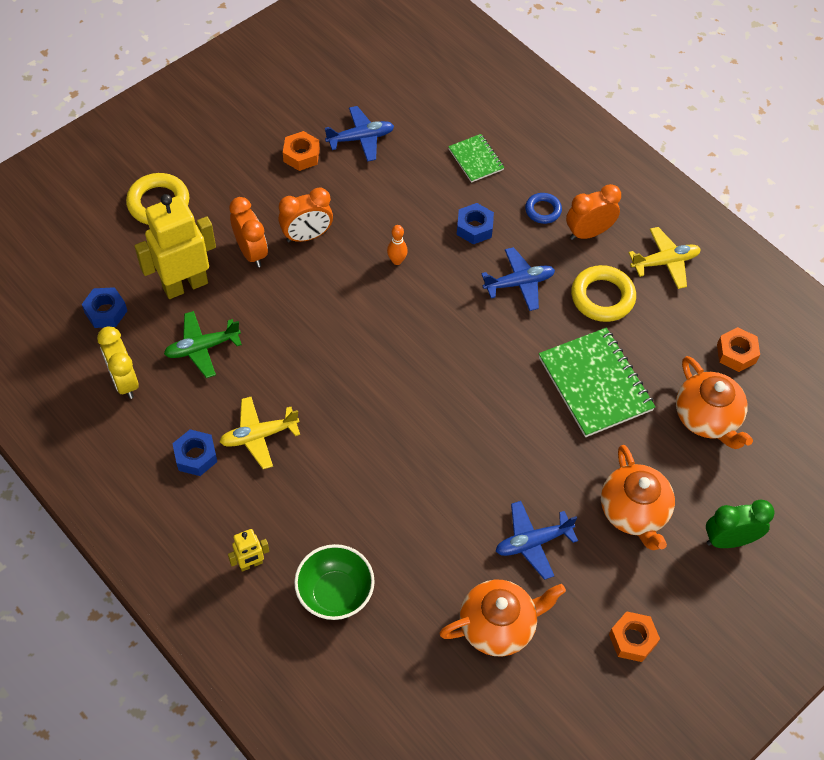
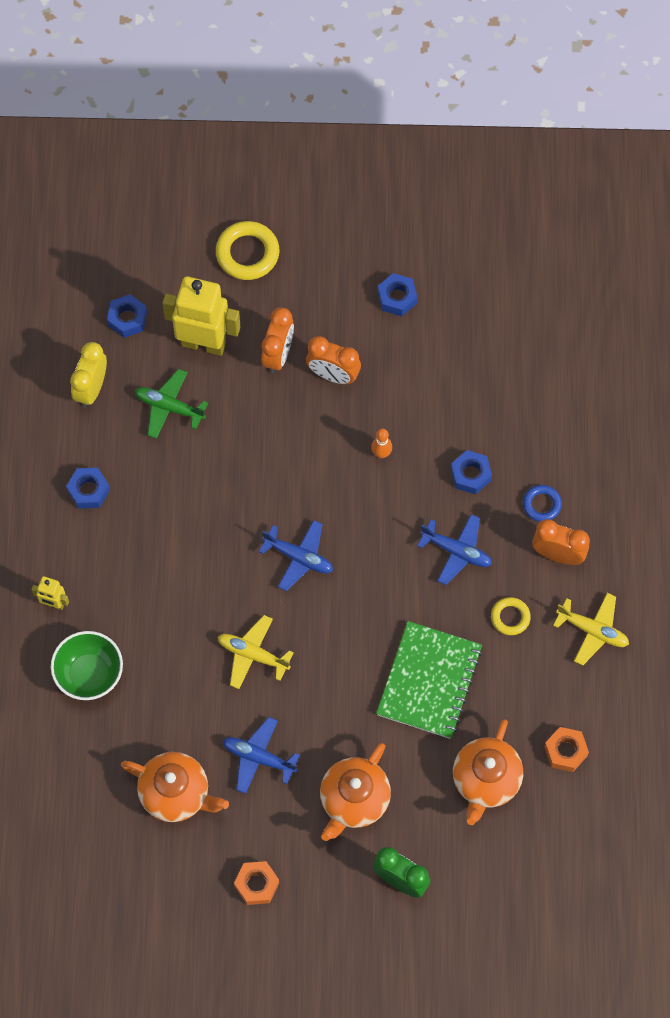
camera: 45 degrees right, 10 degrees up
yellow plane [220,397,300,469] -> yellow plane moved to [218,615,294,689]
orange nut [283,131,320,171] -> blue nut [378,273,418,316]
blue plane [325,106,394,162] -> blue plane moved to [259,520,333,591]
green notebook [448,134,504,183] -> none
yellow ring [571,265,636,322] -> yellow ring [491,597,531,635], size x0.59

